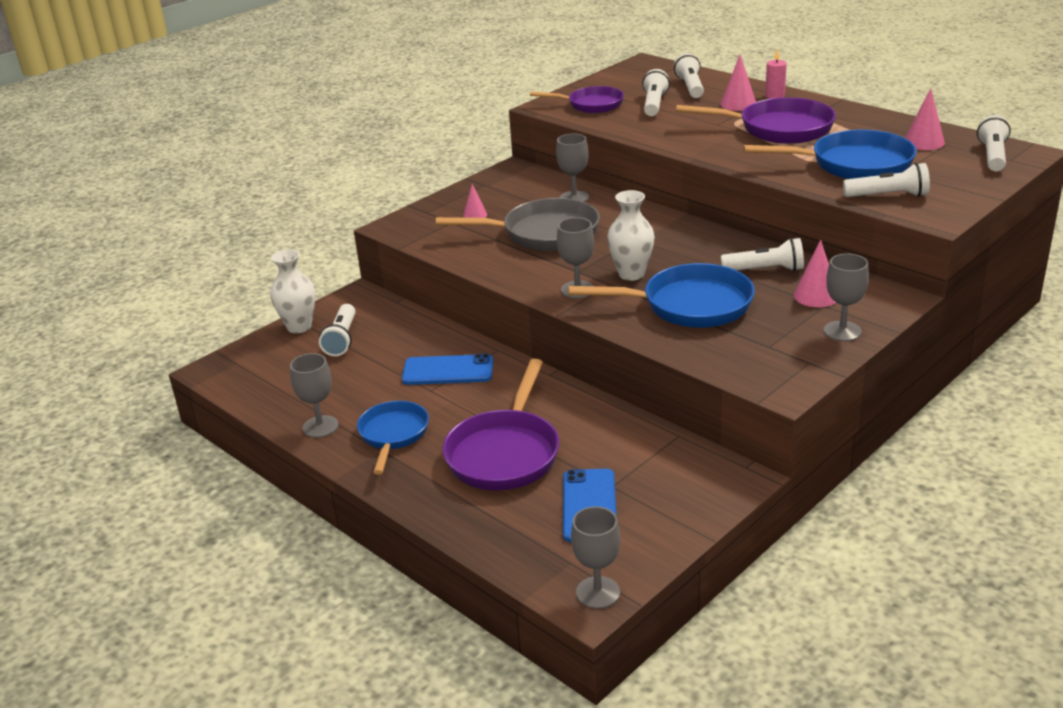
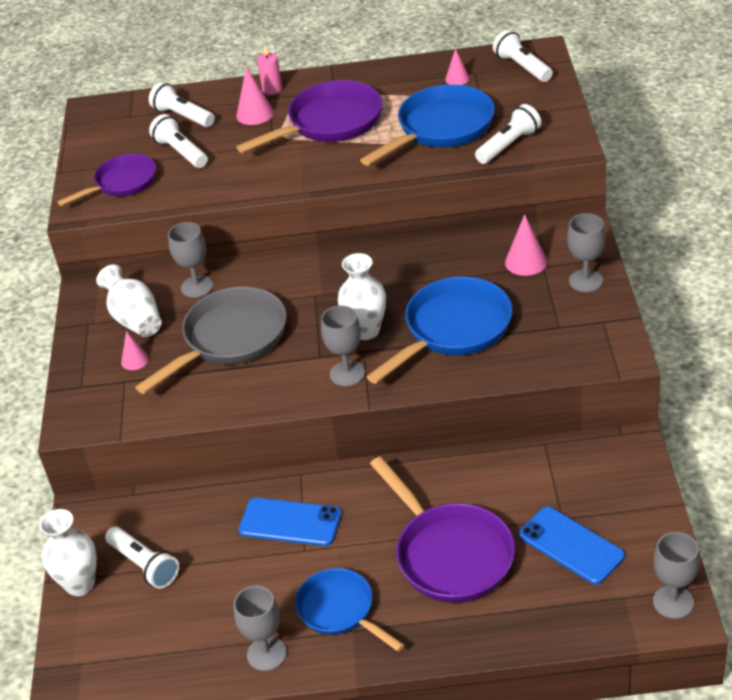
camera: 45 degrees left, 10 degrees up
blue phone [402,354,493,385] -> blue phone turned 60 degrees clockwise [239,498,342,546]
white flashlight [721,238,804,271] -> none
pink cone [905,88,945,150] -> pink cone [445,48,470,85], size x0.64
none -> white vase [96,264,162,337]

